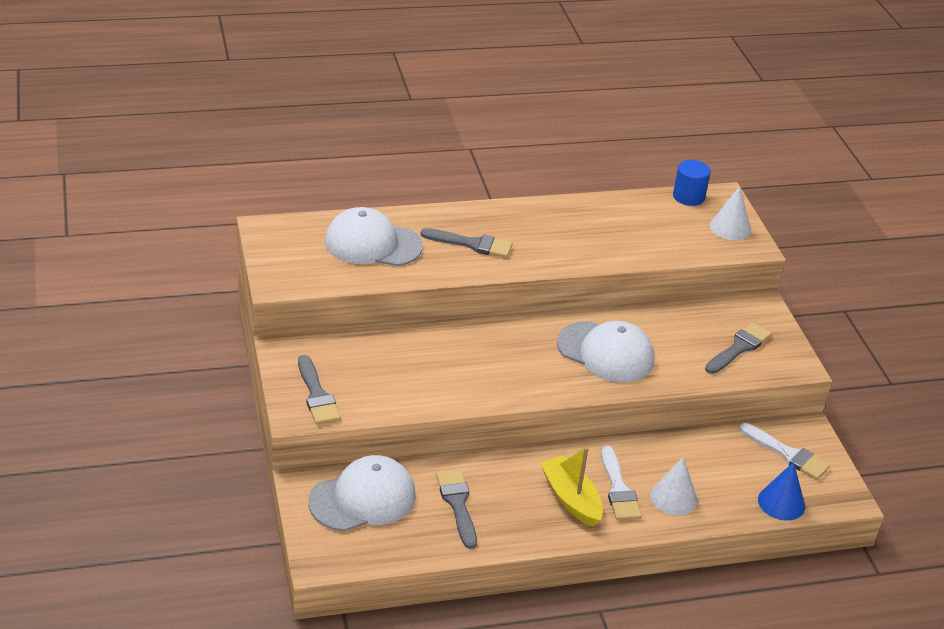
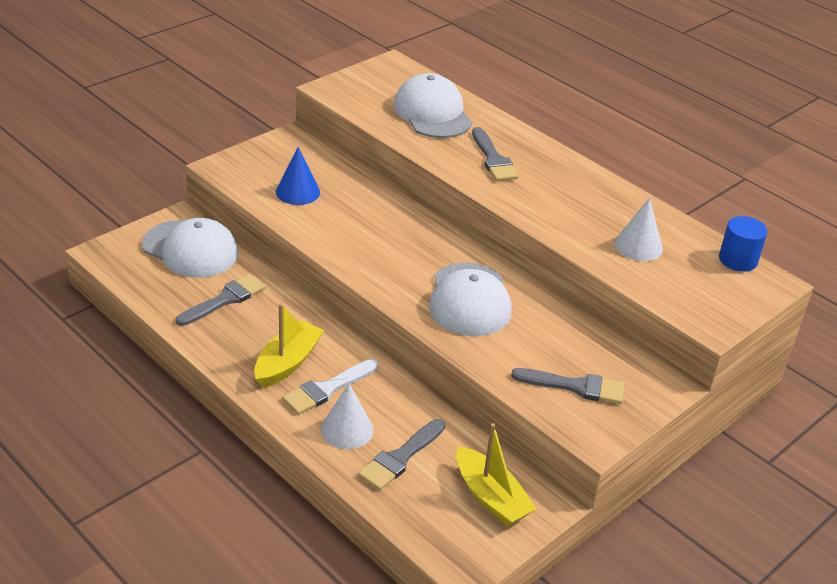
camera: 60 degrees right, 0 degrees up
grey brush [298,355,341,424] -> grey brush moved to [358,419,445,490]
white cone [710,186,751,240] -> white cone moved to [614,198,663,261]
white brush [739,423,830,480] -> yellow boat [456,423,537,526]
blue cone [758,462,805,520] -> blue cone moved to [276,147,320,205]

